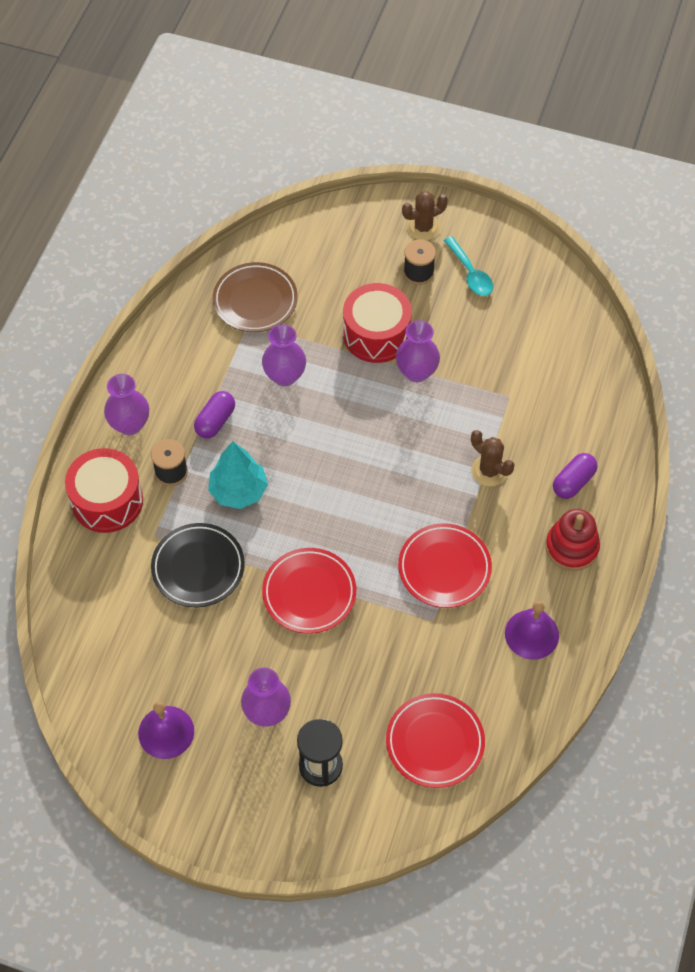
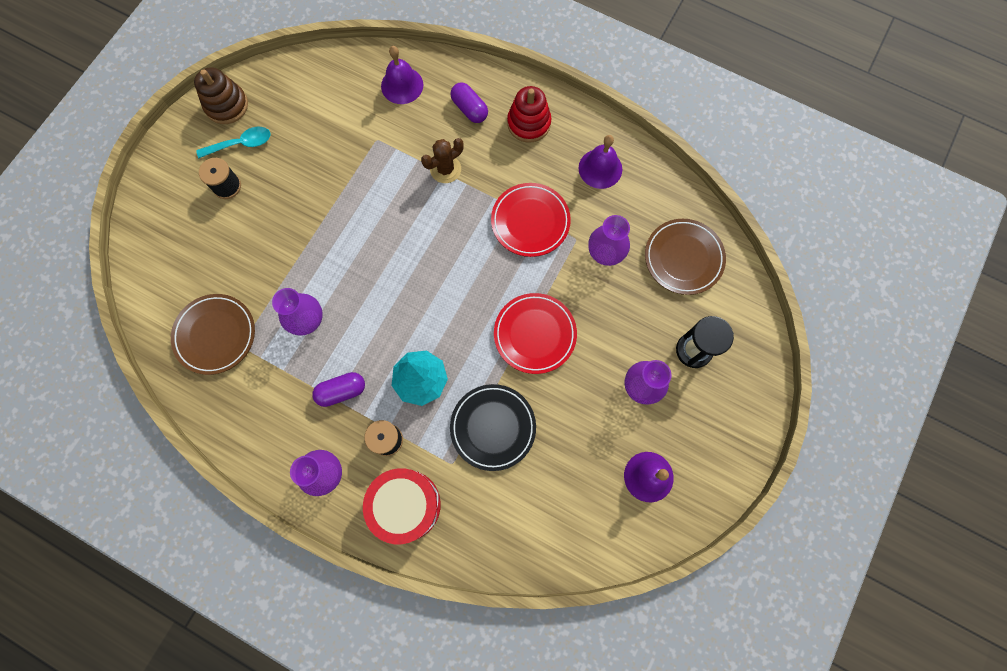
camera: 80 degrees left, 15 degrees up
purple capsule [194,391,235,438] -> purple capsule turned 60 degrees counterclockwise [312,372,365,407]
red drum [343,283,412,363] -> none
red plate [386,693,485,788] -> brown plate [645,219,726,295]
purple vase [396,320,440,382] -> purple vase moved to [588,215,630,266]
brown cactus [402,191,448,240] -> none
none -> brown stacking toy [194,67,248,124]
none -> purple bell [381,46,423,104]

